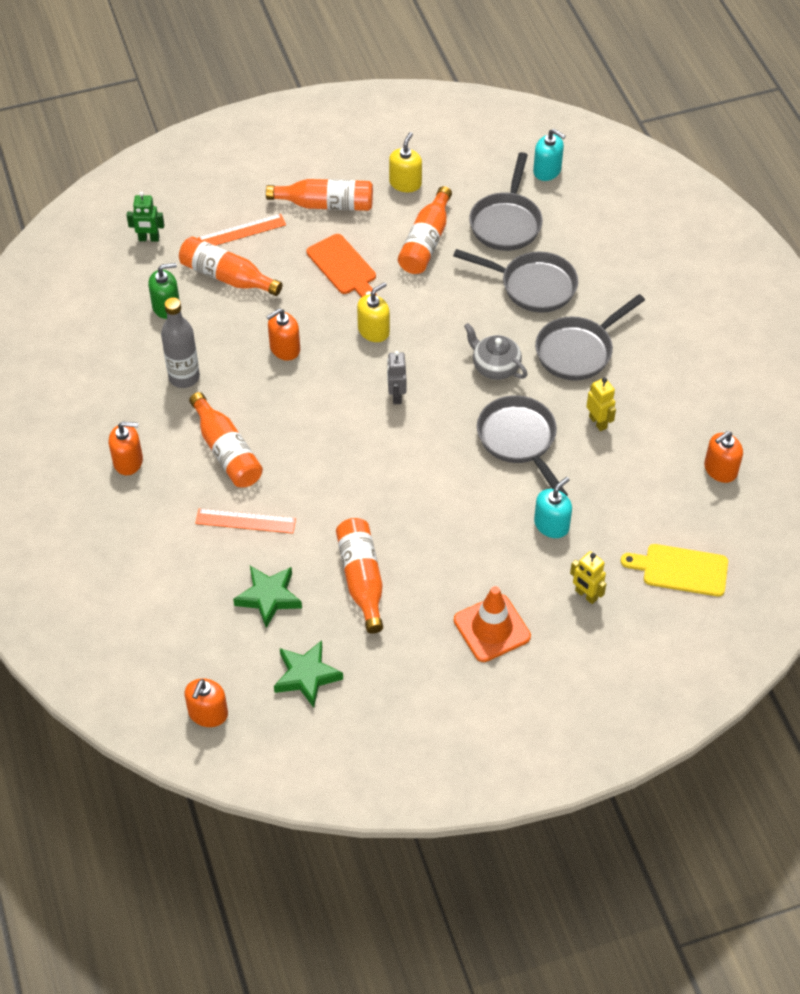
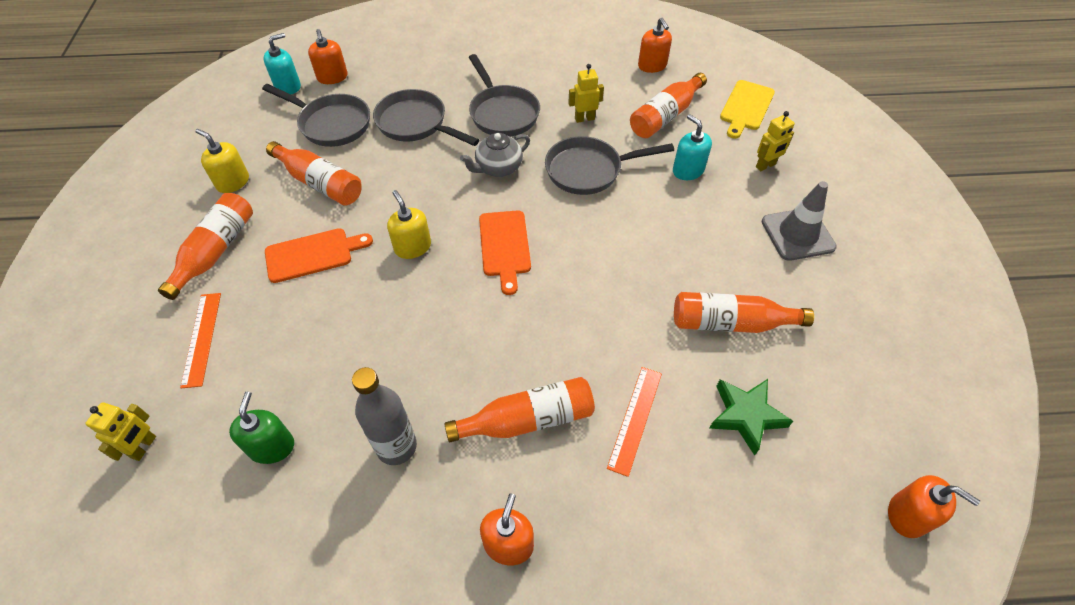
camera: 75 degrees left, 0 degrees up
green robot [127,192,164,242] -> yellow robot [85,402,156,461]
orange bottle [179,236,282,296] -> orange bottle moved to [630,73,707,138]
orange soap dispenser [266,308,300,361] -> orange soap dispenser moved to [308,29,347,84]
green star [274,640,343,708] -> none
grey robot [387,351,406,404] -> orange cutting board [479,210,531,295]
grey pan [453,249,578,313] -> grey pan turned 90 degrees counterclockwise [373,89,479,146]
orange traffic cone [454,586,531,662] -> grey traffic cone [762,181,837,261]

